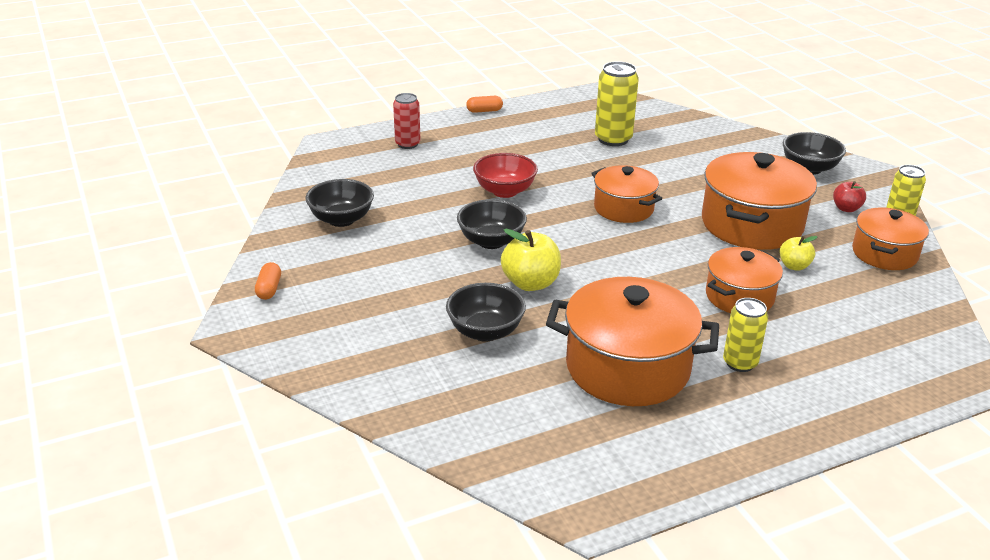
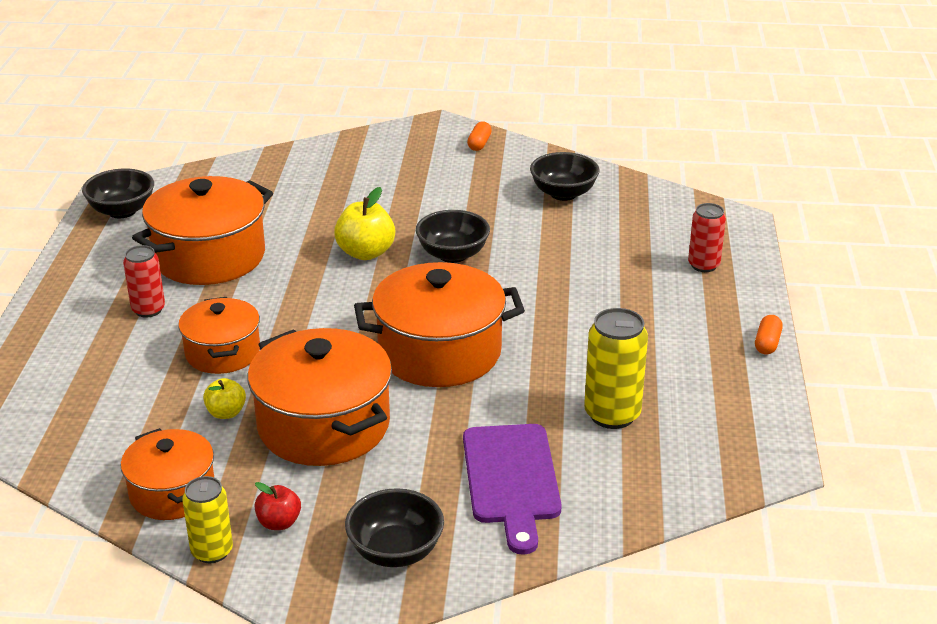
camera: 120 degrees right, 0 degrees up
orange capsule [255,262,281,300] -> orange capsule turned 75 degrees clockwise [467,122,492,151]
black bowl [446,283,526,342] -> black bowl moved to [82,169,154,218]
red bowl [473,153,538,198] -> none
orange pot [591,165,662,223] -> orange pot [354,262,525,387], size x1.65
yellow can [723,298,768,372] -> red can [123,245,165,318]
none -> purple cutting board [463,424,562,555]

